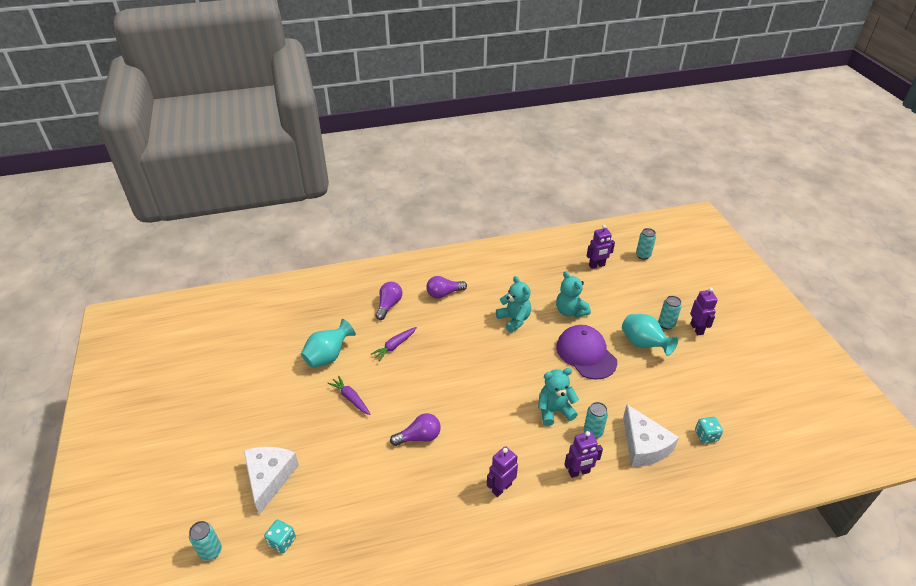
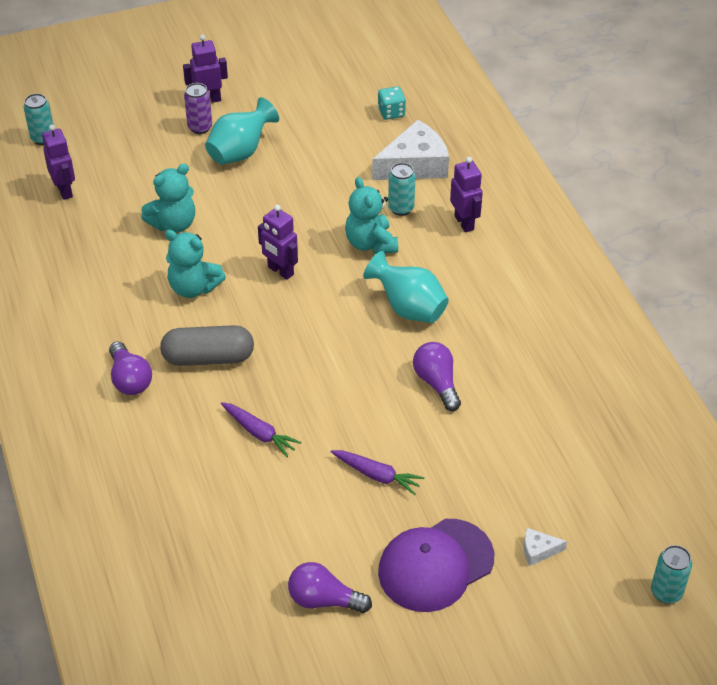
camera: 95 degrees left, 5 degrees up
white cheese [244,447,299,515] -> white cheese [524,528,567,566], size x0.44
turquoise dice [264,519,296,554] -> none
turquoise vase [301,319,356,368] -> turquoise vase moved to [363,251,449,323]
purple carrot [327,375,371,415] -> purple carrot turned 105 degrees counterclockwise [331,450,424,495]
purple light bulb [376,282,402,320] -> purple light bulb moved to [288,562,372,613]
purple robot [487,446,518,497] -> purple robot moved to [258,205,298,280]
turquoise teddy bear [496,276,531,333] -> turquoise teddy bear turned 120 degrees counterclockwise [165,230,226,298]
purple cap [556,325,617,380] -> purple cap moved to [378,519,494,612]
turquoise can [659,296,682,329] -> purple can [184,83,212,134]
none -> grey capsule [160,325,254,366]

